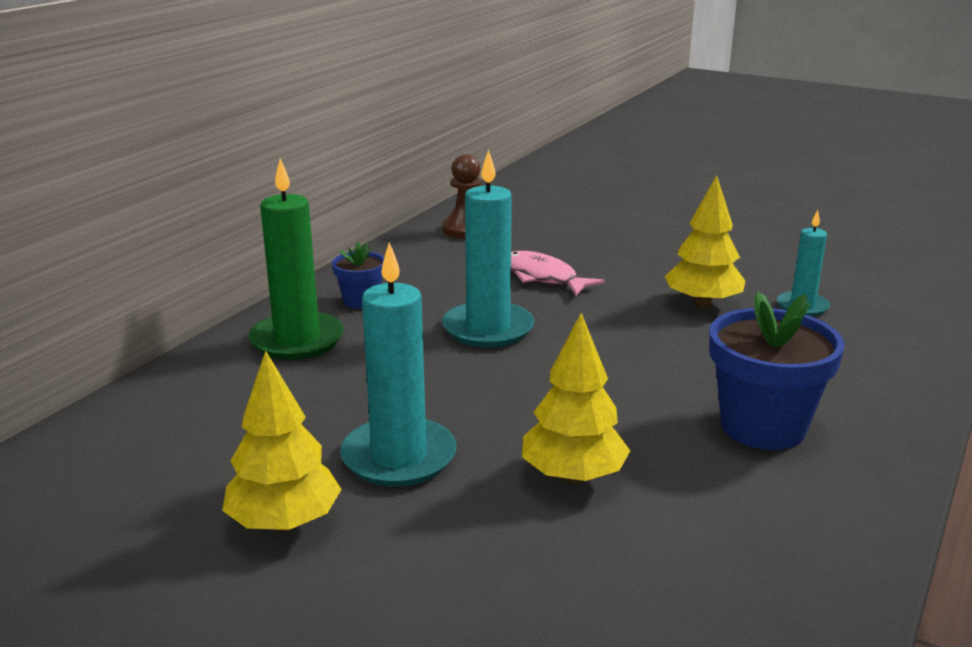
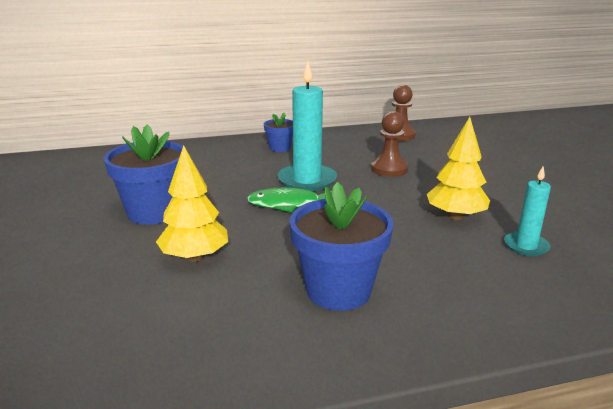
camera: 45 degrees right, 0 degrees up
yellow tree [222,351,342,531] -> none
green candle [248,158,344,360] -> none
turquoise candle [340,242,457,487] -> blue flower pot [104,124,183,225]
pink fish [511,251,605,296] -> brown pawn [371,111,408,177]
none -> green fish [247,187,332,212]

